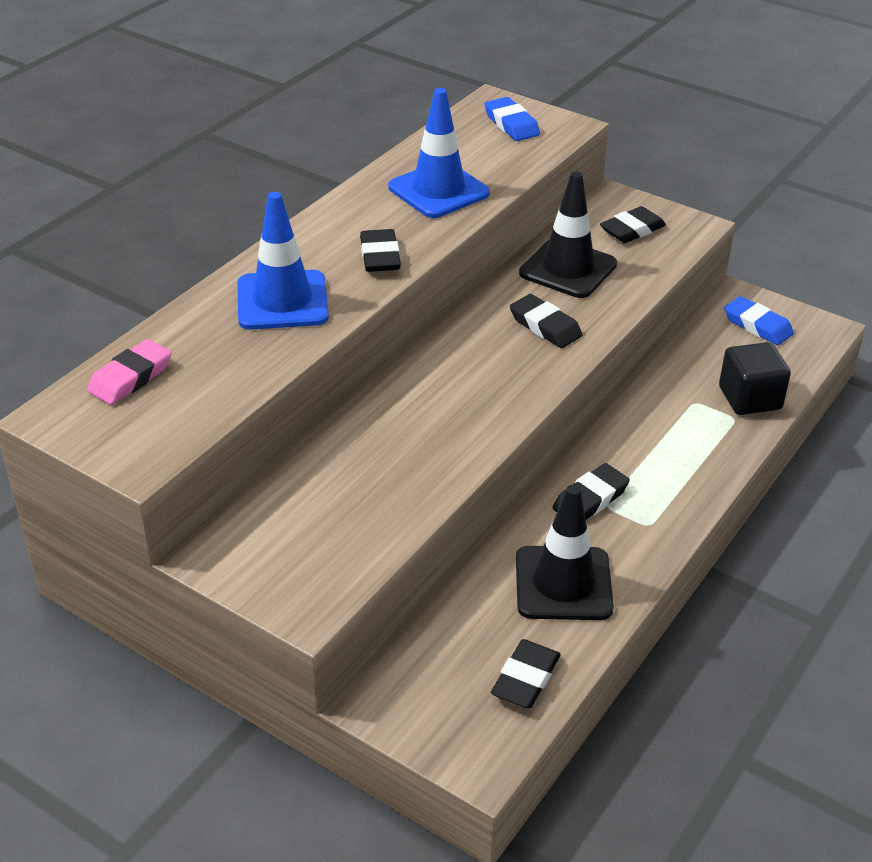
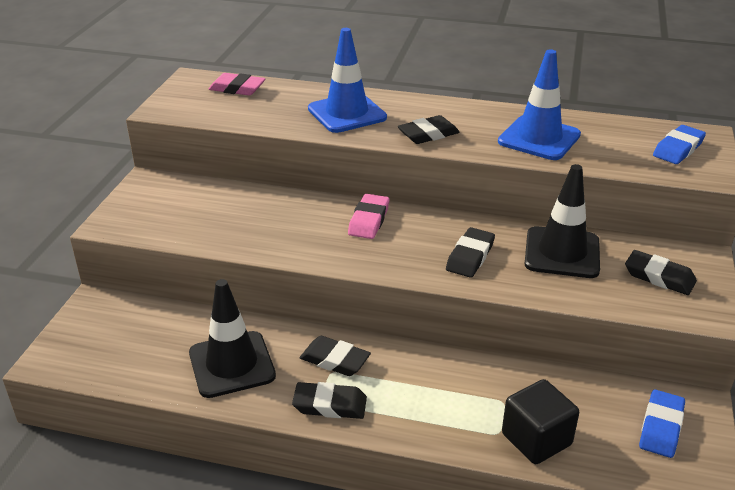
camera: 70 degrees right, 5 degrees down
black eraser [491,639,561,708] -> black eraser moved to [292,382,367,419]
none -> pink eraser [348,194,389,239]

